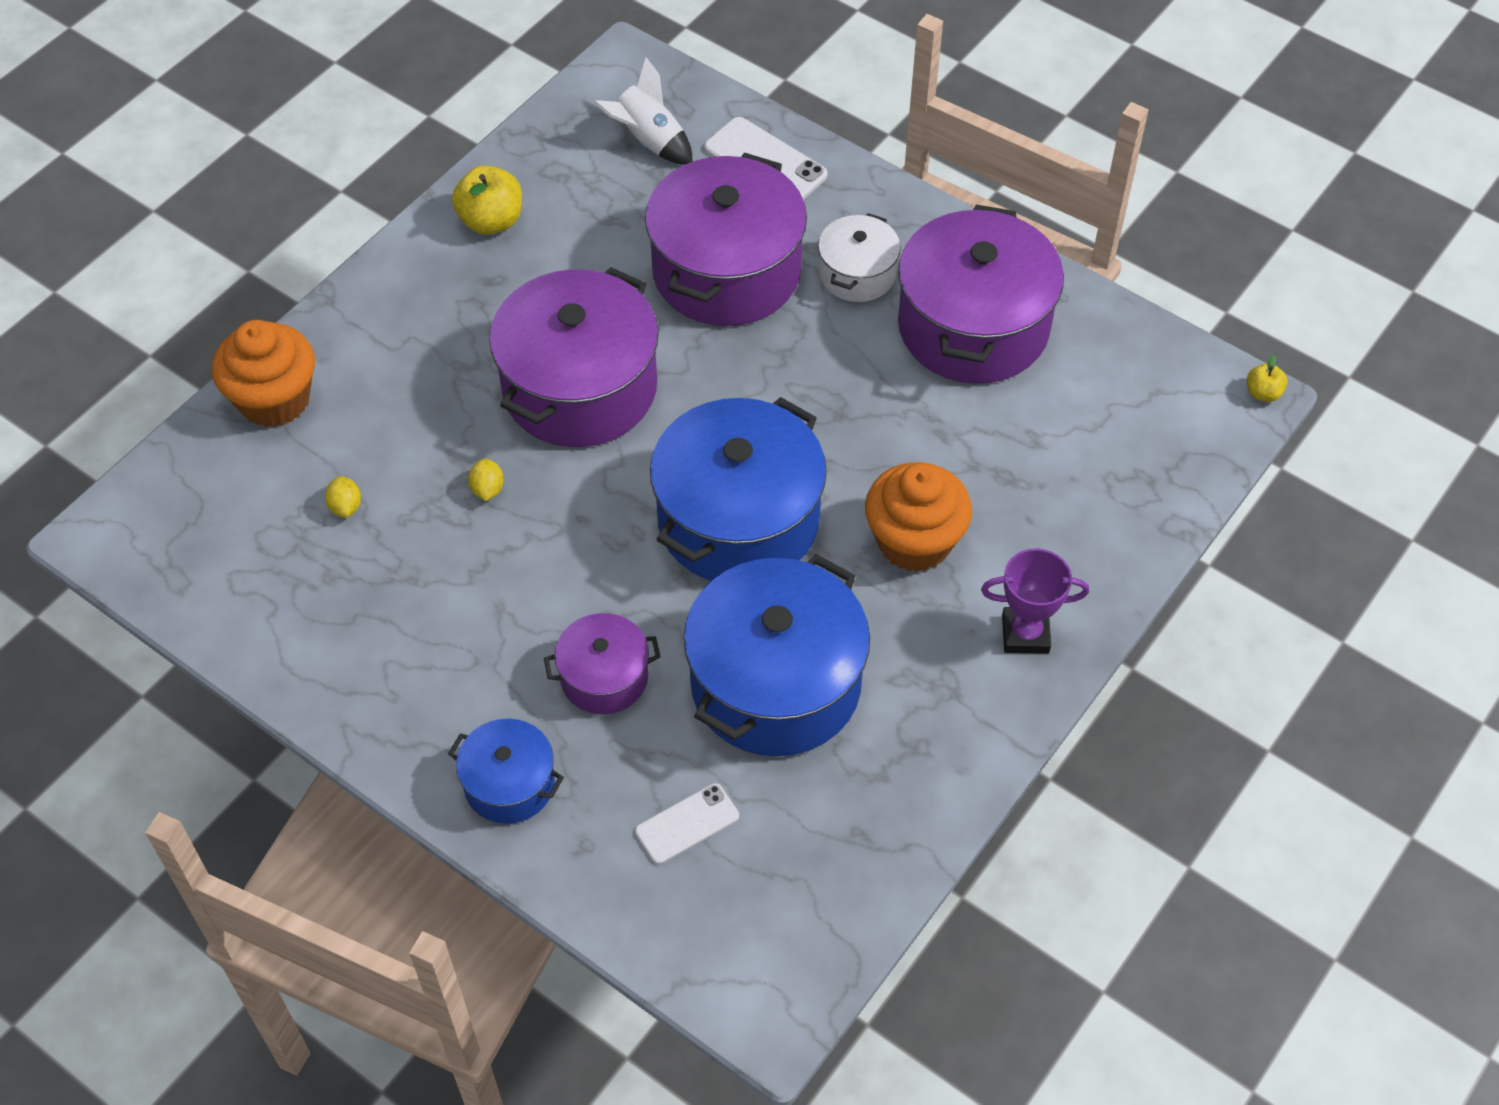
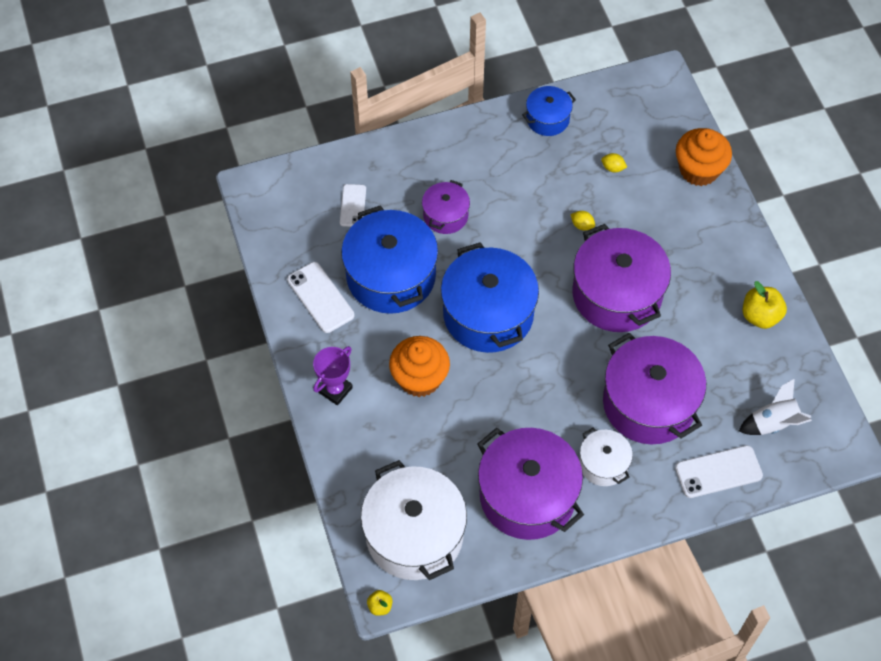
camera: 125 degrees right, 5 degrees up
blue pot [448,719,564,824] -> blue pot moved to [522,86,576,136]
none -> white phone [287,262,354,333]
none -> white pot [361,460,467,580]

